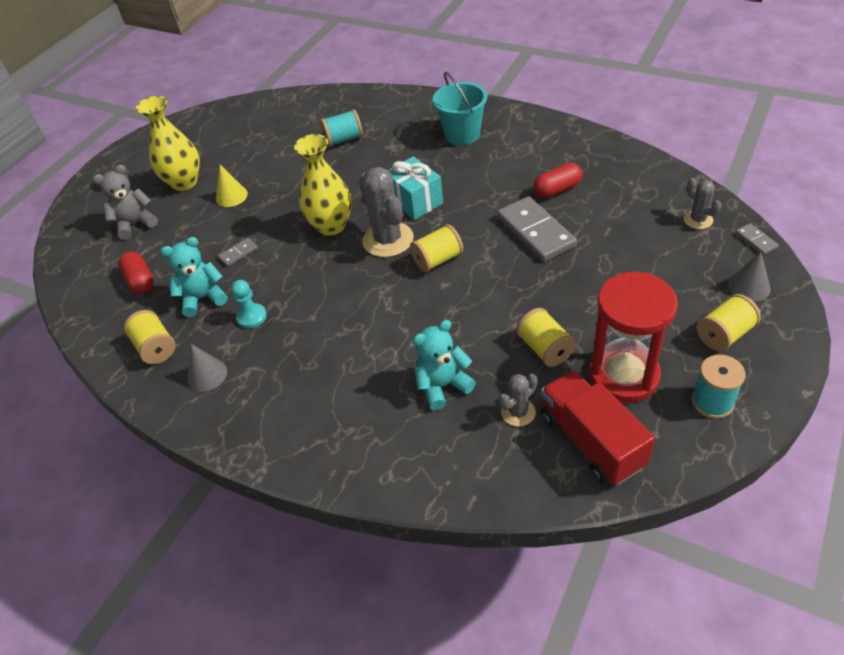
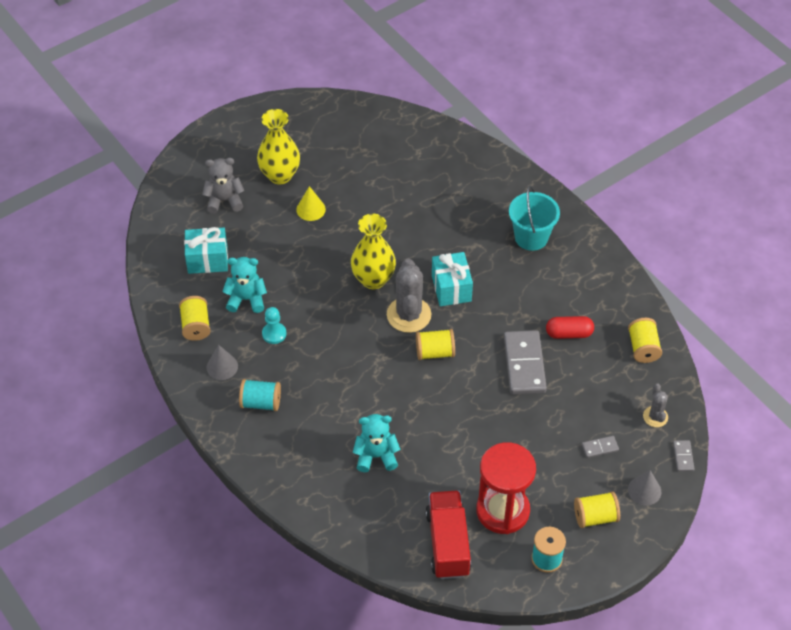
camera: 20 degrees right, 5 degrees up
red capsule [118,251,154,294] -> turquoise gift [184,227,228,274]
grey domino [218,238,258,267] -> grey domino moved to [582,436,619,458]
turquoise spool [320,109,363,147] -> turquoise spool moved to [239,379,281,411]
grey cactus [499,374,538,427] -> none
yellow spool [516,308,576,367] -> yellow spool moved to [628,318,662,363]

